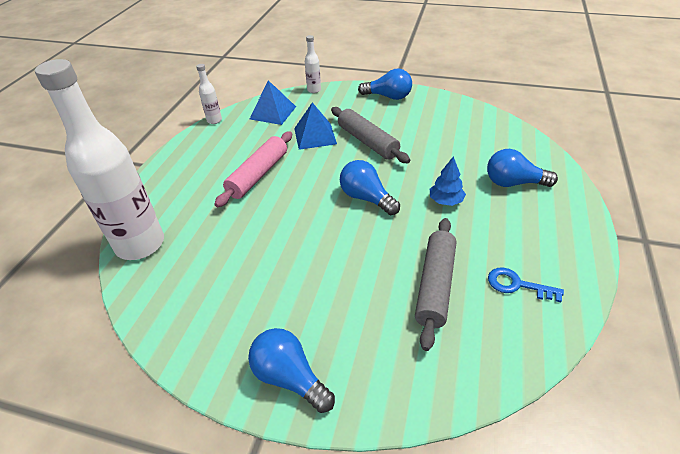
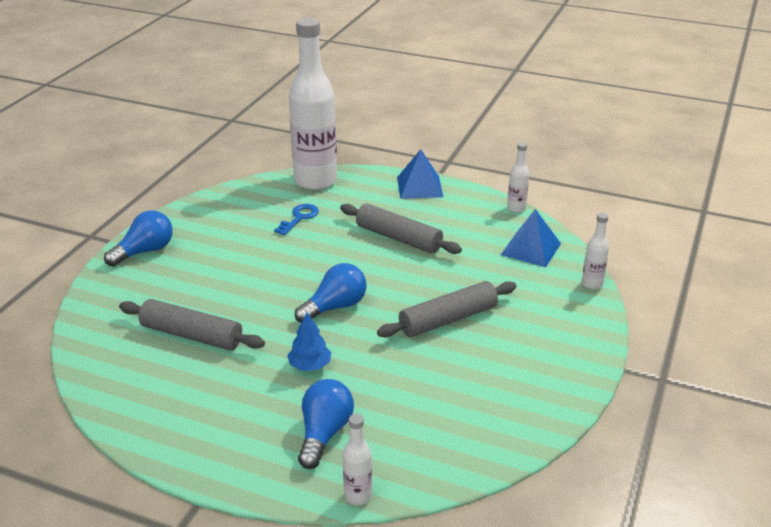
camera: 95 degrees right, 10 degrees down
pink rolling pin [214,131,292,207] -> grey rolling pin [340,203,462,254]
blue pyramid [294,102,337,150] -> blue pyramid moved to [397,149,443,199]
blue light bulb [358,68,412,100] -> none
blue key [488,267,564,302] -> blue key moved to [274,204,319,235]
none -> white bottle [343,414,372,505]

